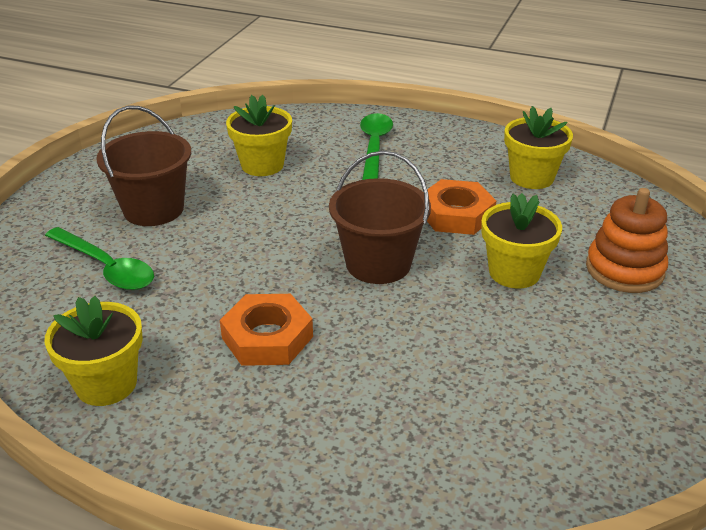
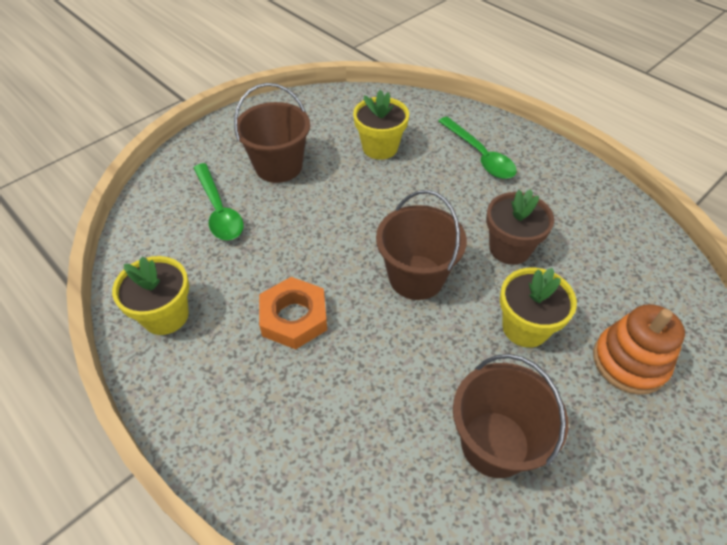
camera: 25 degrees right, 15 degrees up
green spoon [360,113,393,180] -> green spoon turned 120 degrees clockwise [439,117,517,179]
orange nut [427,179,496,235] -> brown flower pot [486,189,554,265]
yellow flower pot [504,106,573,189] -> none
none -> brown bucket [453,354,568,478]

